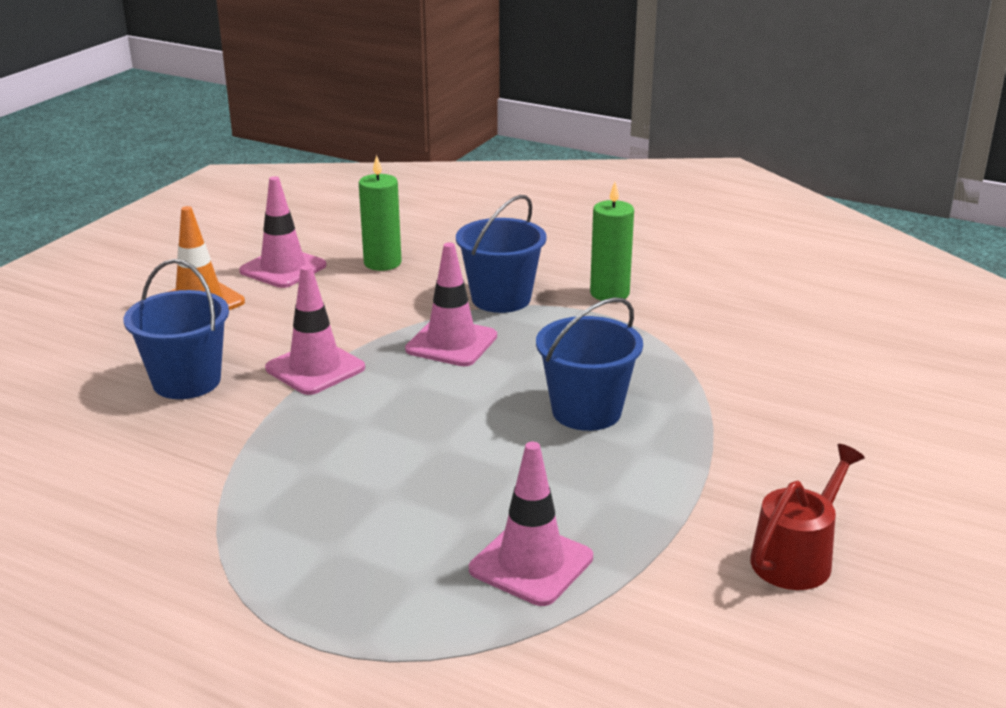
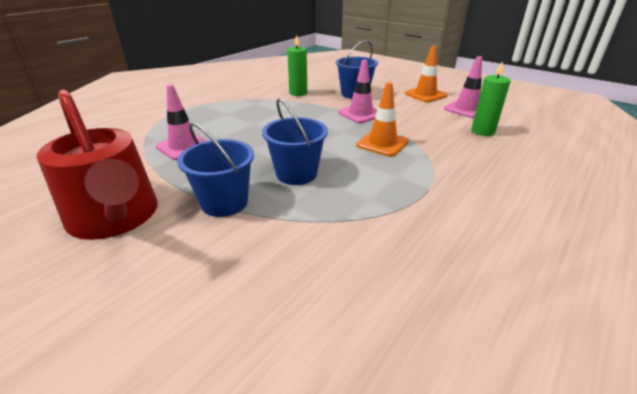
camera: 100 degrees right, 5 degrees up
pink traffic cone [405,242,497,366] -> orange traffic cone [356,82,409,157]
blue bucket [456,195,547,313] -> blue bucket moved to [177,122,254,217]
green candle [590,182,634,301] -> green candle moved to [287,35,307,96]
red watering can [750,444,865,590] -> red watering can [37,89,158,240], size x1.89

